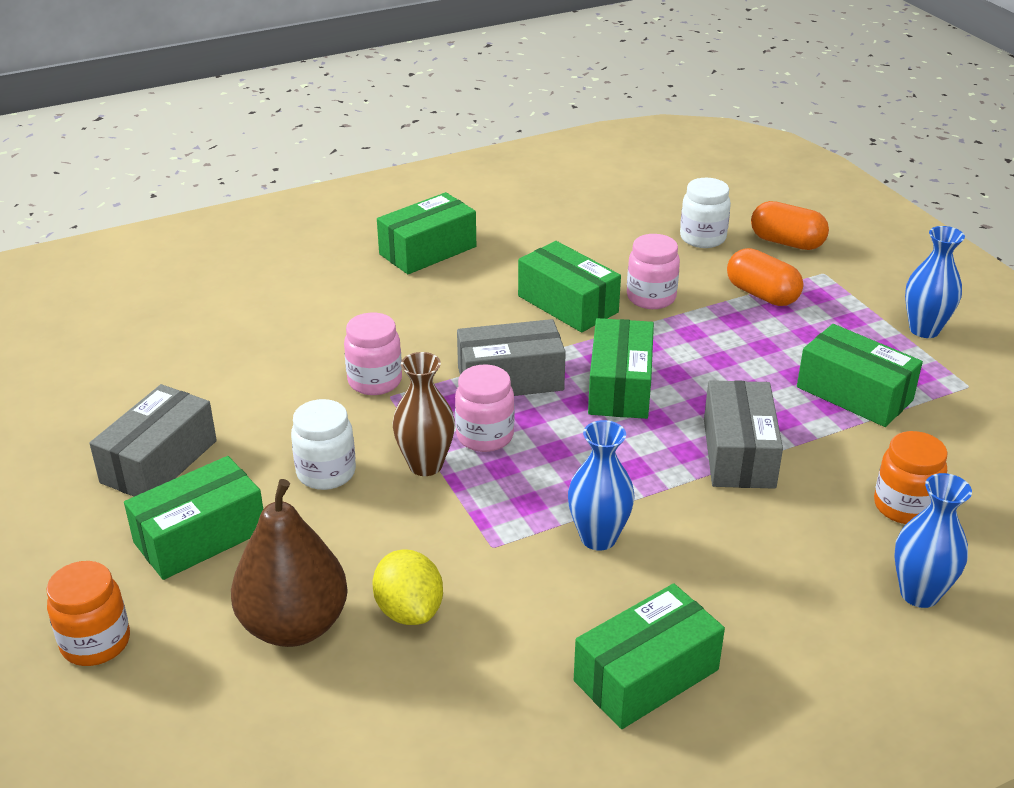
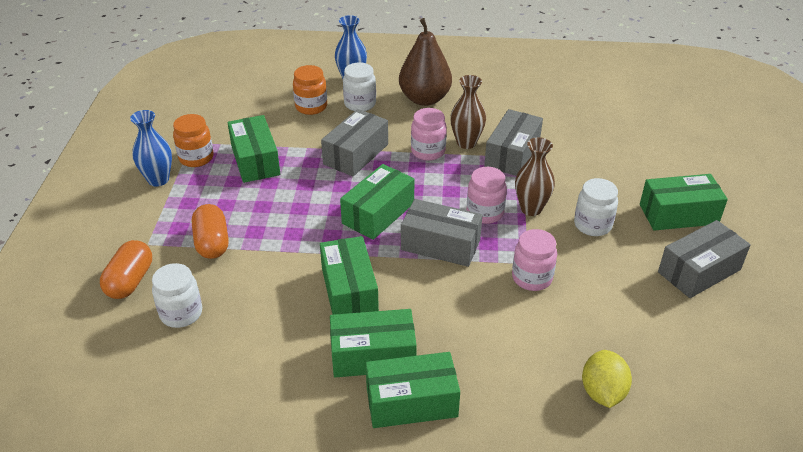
camera: 150 degrees left, 5 degrees up
orange jar [47,561,130,666] -> orange jar moved to [173,114,213,167]
brown pear [231,479,348,647] -> brown pear moved to [399,18,452,106]
yellow lemon [373,549,443,625] -> yellow lemon moved to [582,350,632,408]
blue vase [568,420,635,551] -> brown vase [450,75,486,149]
green box [574,583,725,729] -> green box moved to [330,309,417,377]
pink jar [627,234,680,309] -> pink jar moved to [411,108,447,161]
orange capsule [751,201,829,250] -> orange capsule turned 45 degrees clockwise [100,240,152,299]
none -> white jar [343,62,376,111]
none -> grey box [484,109,543,176]

